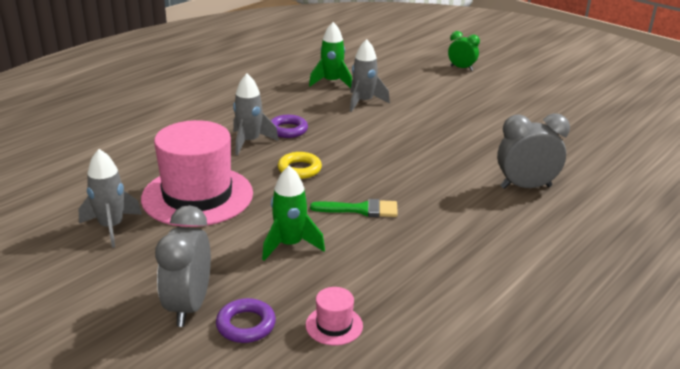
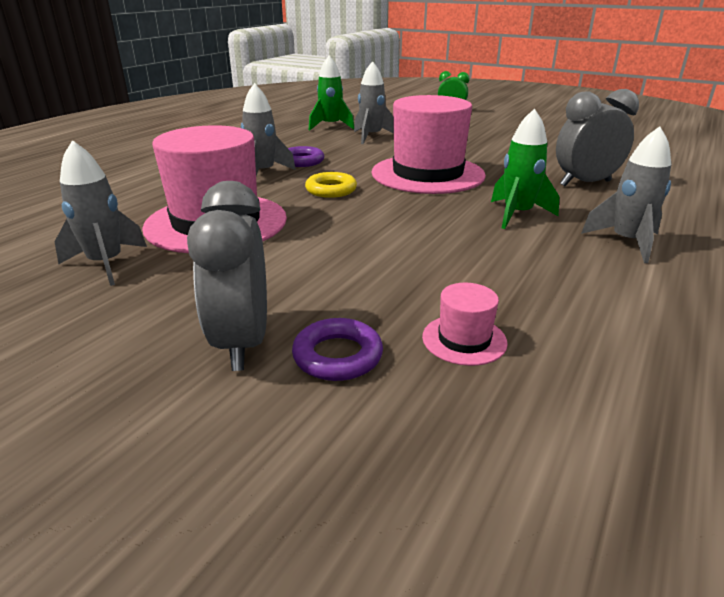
camera: 10 degrees left, 0 degrees up
green rocket [262,166,325,261] -> green rocket moved to [491,108,560,229]
green brush [310,199,398,217] -> none
none -> pink hat [371,95,486,194]
none -> grey rocket [581,126,671,263]

